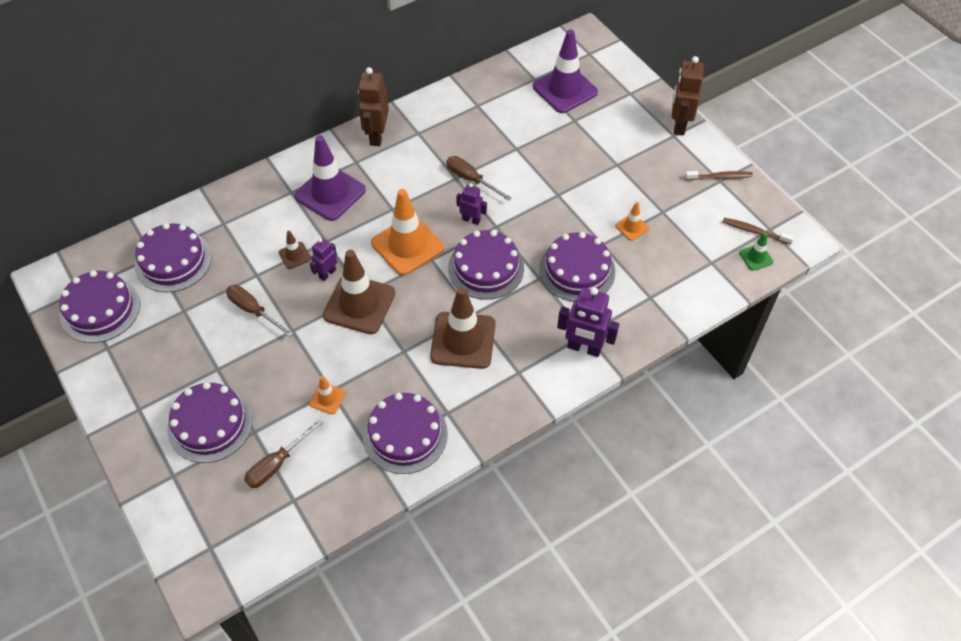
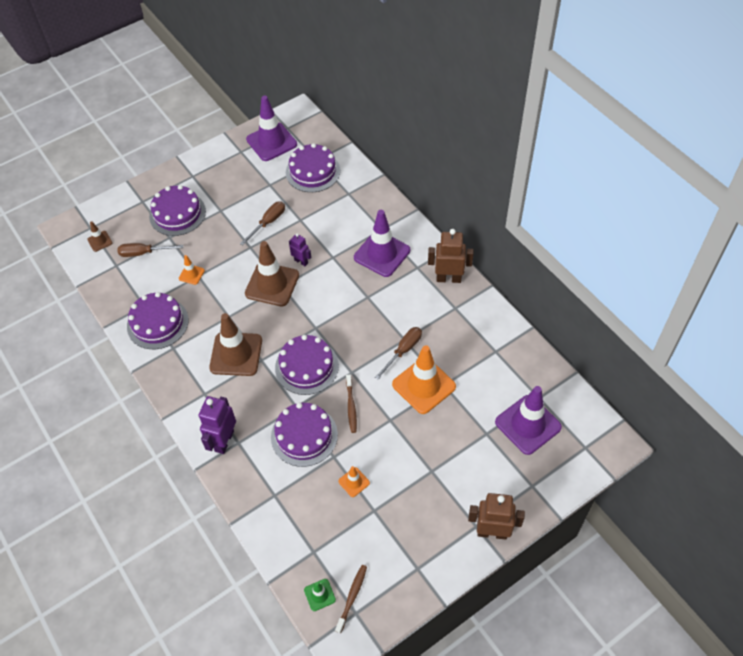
camera: 90 degrees right, 0 degrees up
purple cake [60,270,140,343] -> purple traffic cone [246,96,297,161]
brown screwdriver [244,419,323,488] -> brown screwdriver turned 45 degrees counterclockwise [117,243,183,257]
brown traffic cone [279,230,311,269] -> brown traffic cone moved to [87,222,112,252]
orange traffic cone [371,189,444,276] -> orange traffic cone moved to [392,345,456,414]
purple robot [456,183,487,225] -> none
brown toothbrush [685,171,753,180] -> brown toothbrush moved to [346,375,357,433]

